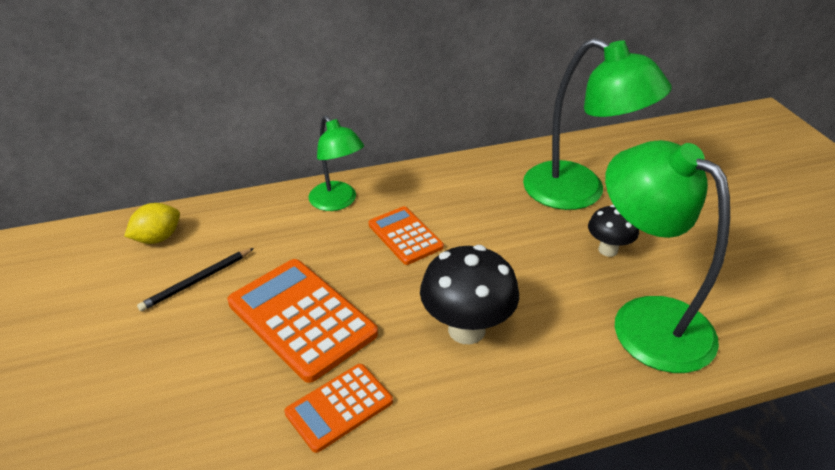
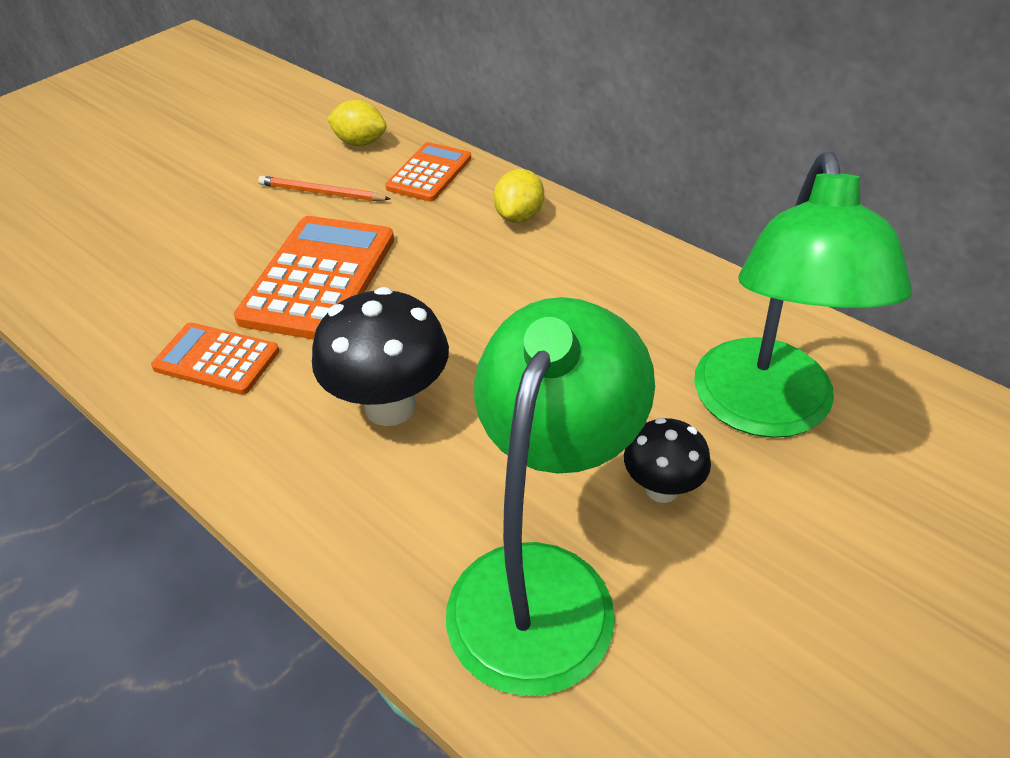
camera: 60 degrees right, 5 degrees up
black pencil [137,248,254,311] -> orange pencil [258,176,390,201]
green lamp [309,115,364,211] -> yellow lemon [493,169,544,223]
orange calculator [368,206,444,265] -> orange calculator moved to [385,142,471,202]

